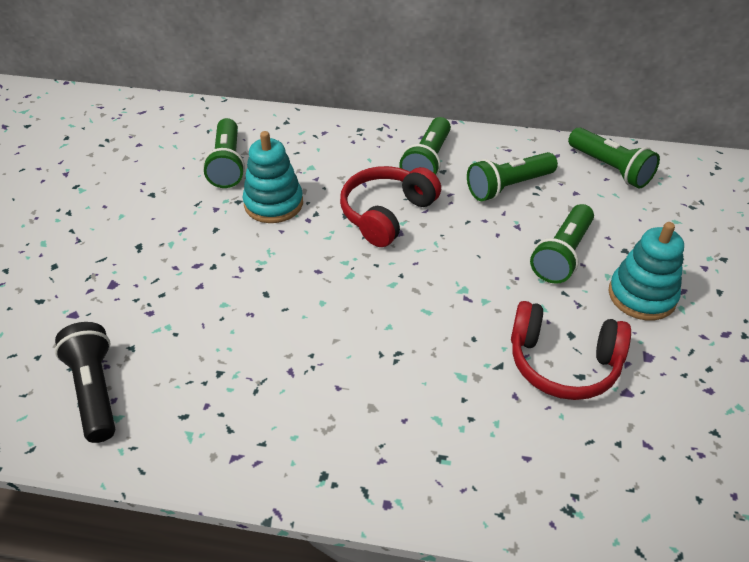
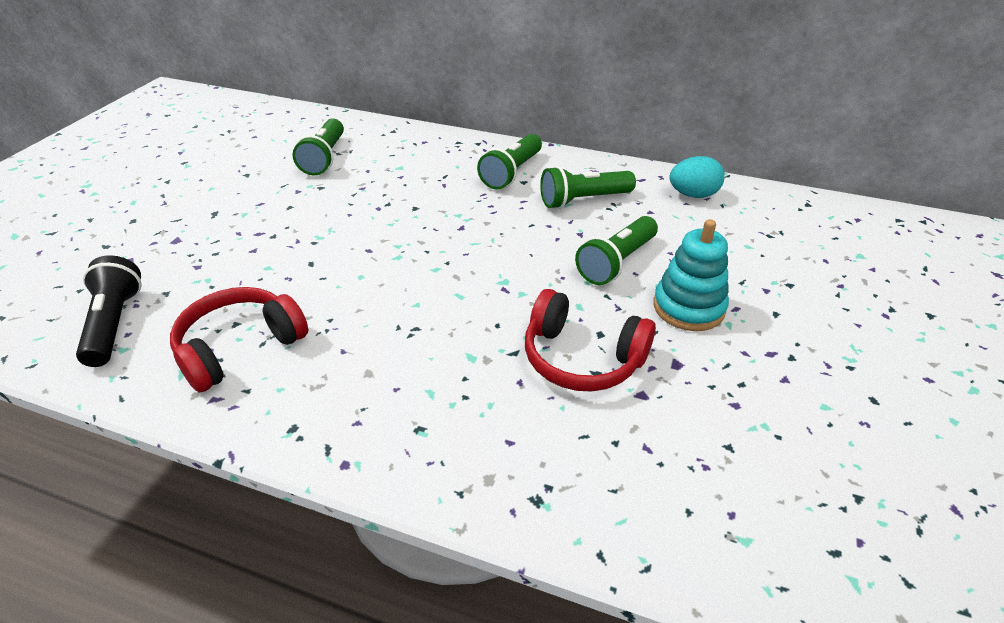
camera: 10 degrees right, 5 degrees down
turquoise stacking toy [243,131,303,223] -> none
red headphones [340,166,441,247] -> red headphones moved to [170,287,308,392]
green flashlight [568,127,660,189] -> turquoise egg [669,156,725,198]

